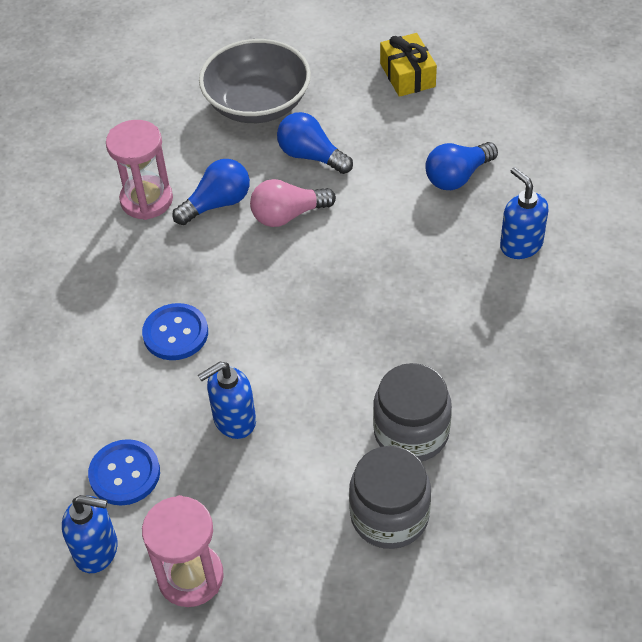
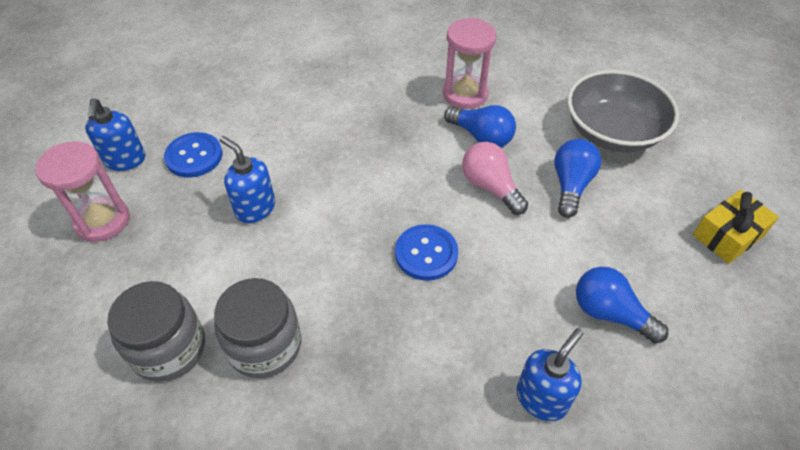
camera: 70 degrees right, 0 degrees up
blue button [142,303,208,360] -> blue button moved to [395,224,458,281]

